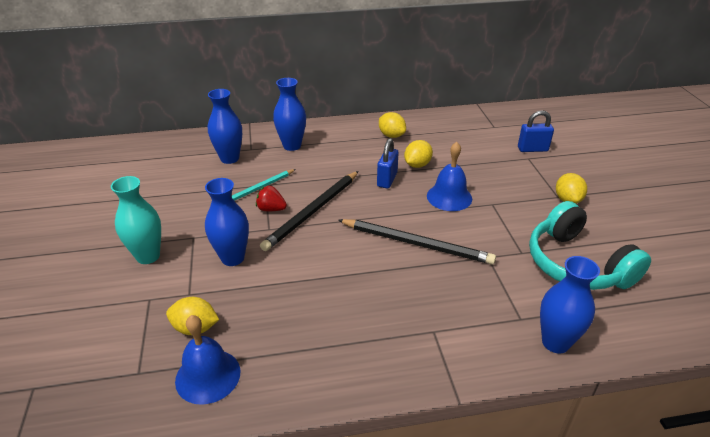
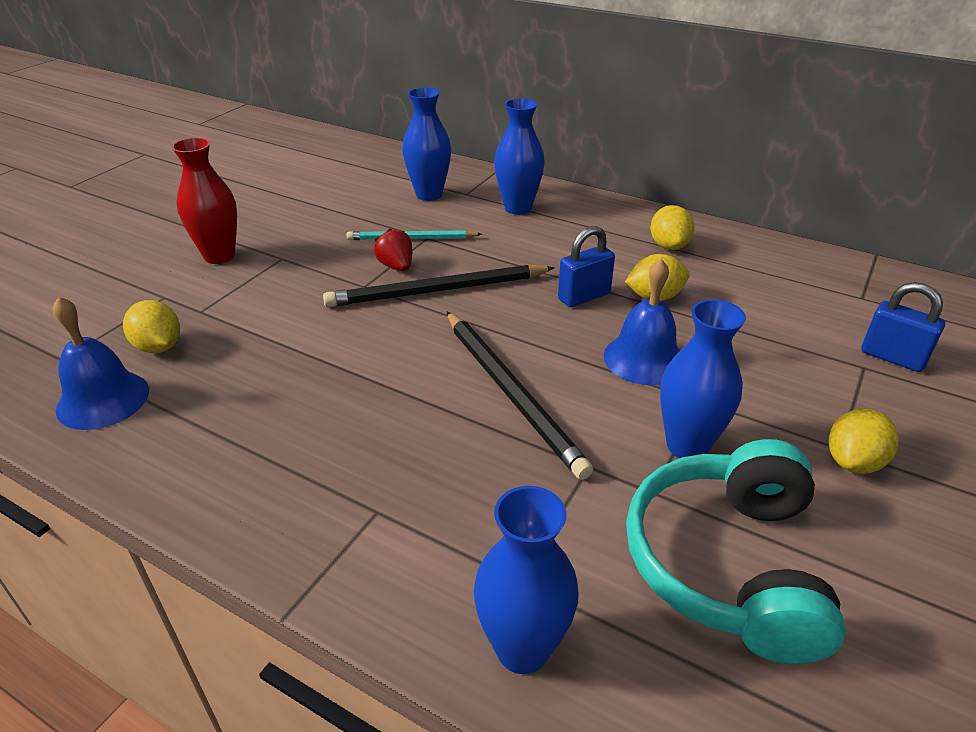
camera: 40 degrees right, 0 degrees up
turquoise vase [111,176,161,264] -> red vase [172,138,237,264]
blue vase [205,178,249,266] -> blue vase moved to [660,299,746,458]

